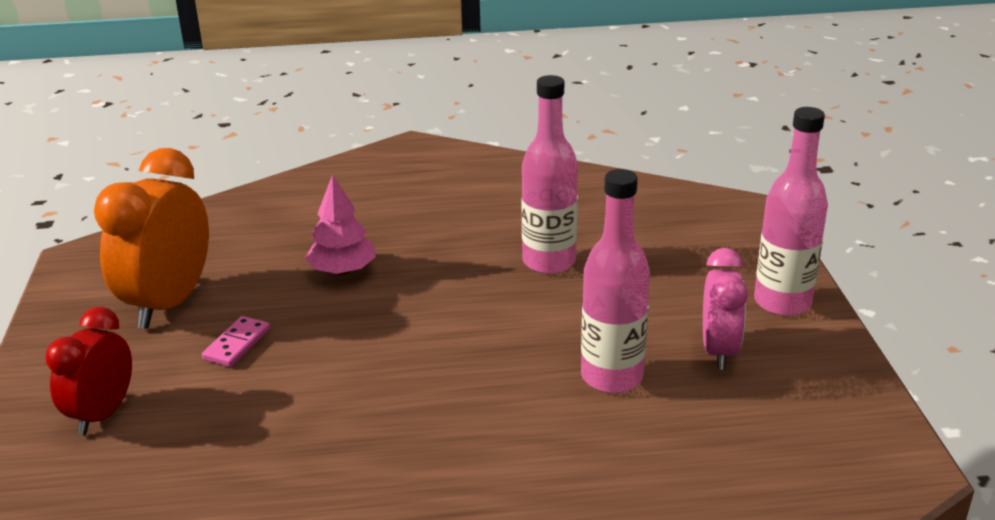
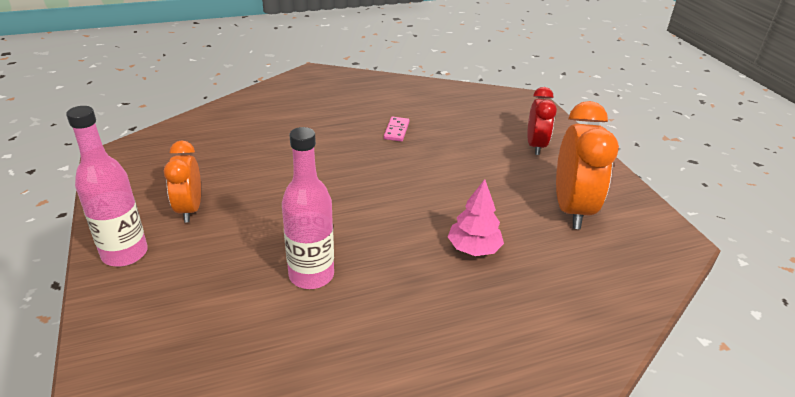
camera: 165 degrees right, 5 degrees up
pink domino [202,316,270,367] -> pink domino moved to [384,117,409,142]
pink bottle [581,169,650,393] -> none
pink clock [703,248,748,370] -> orange clock [164,140,201,223]

